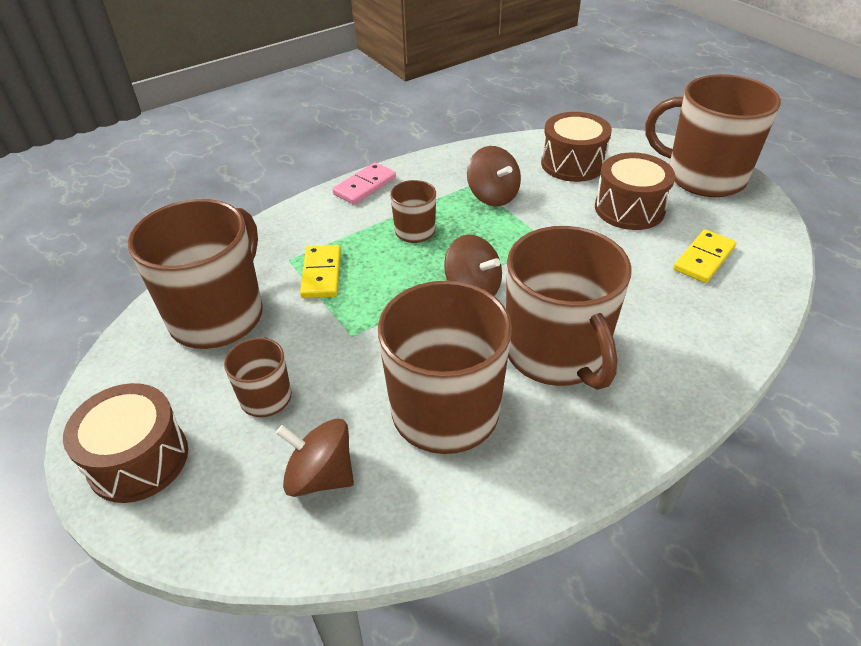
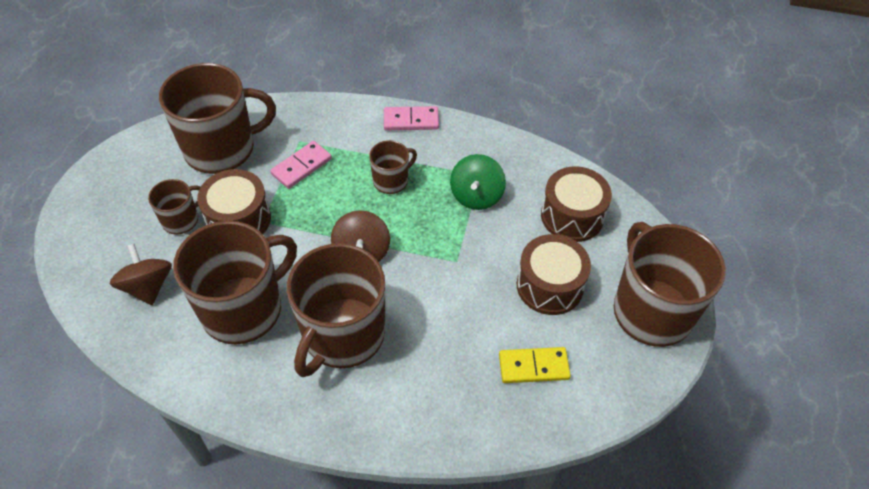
camera: 45 degrees right, 10 degrees up
brown drum [63,383,188,503] -> brown drum moved to [197,169,271,234]
yellow domino [300,245,341,298] -> pink domino [270,141,332,189]
brown spinning top [467,146,521,206] -> green spinning top [450,154,506,210]

